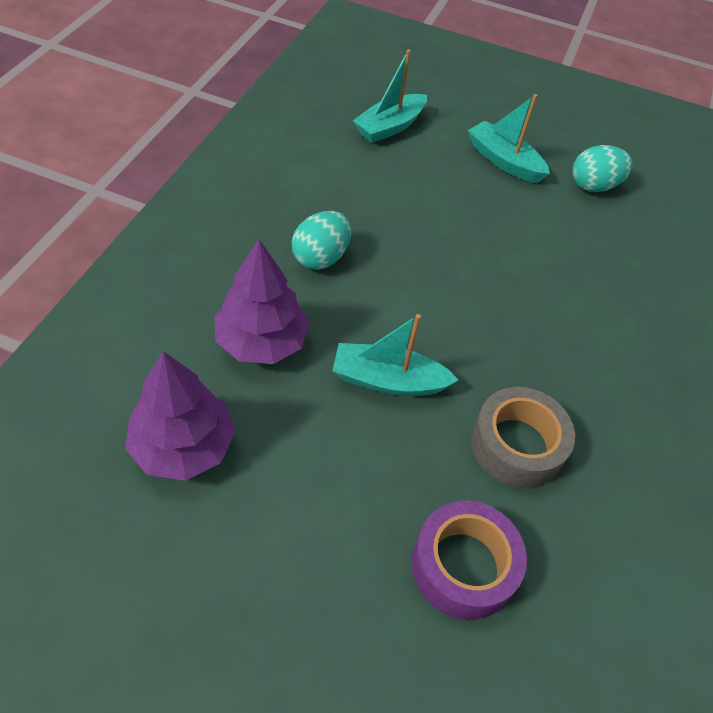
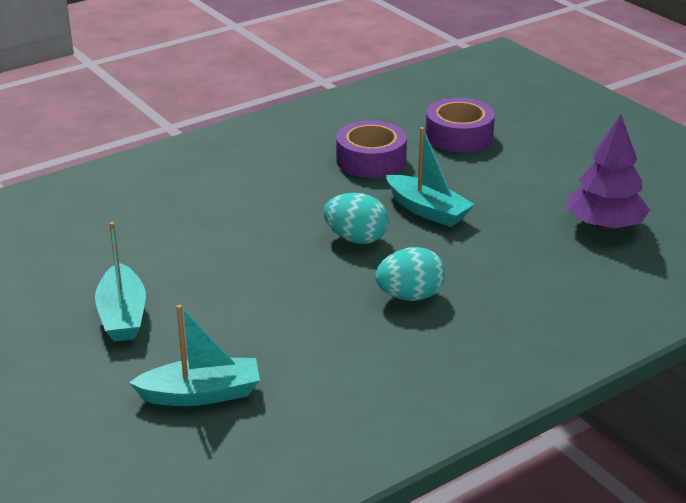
camera: 140 degrees left, 20 degrees down
purple tree [214,239,310,364] -> none
grey tape [471,387,575,488] -> purple tape [336,120,407,178]
turquoise egg [572,145,633,192] -> turquoise egg moved to [323,193,389,244]

